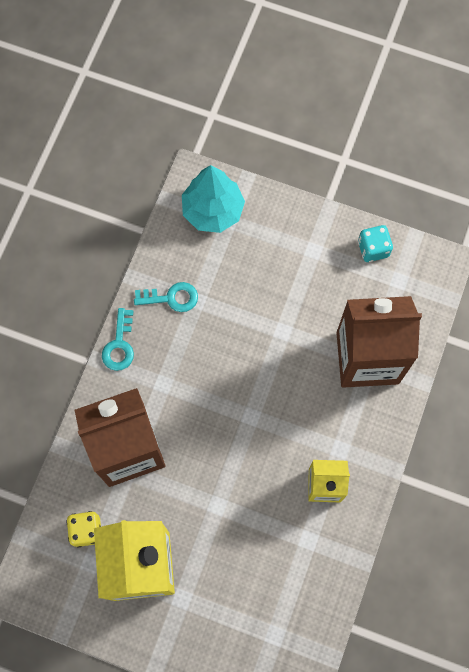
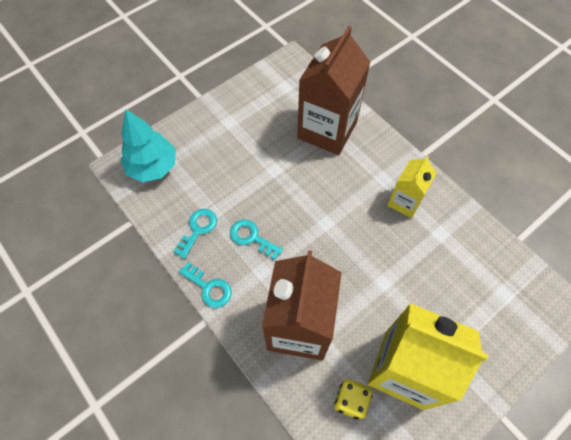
camera: 60 degrees left, 10 degrees down
turquoise dice [358,225,393,262] -> none
none -> turquoise key [230,219,283,260]

